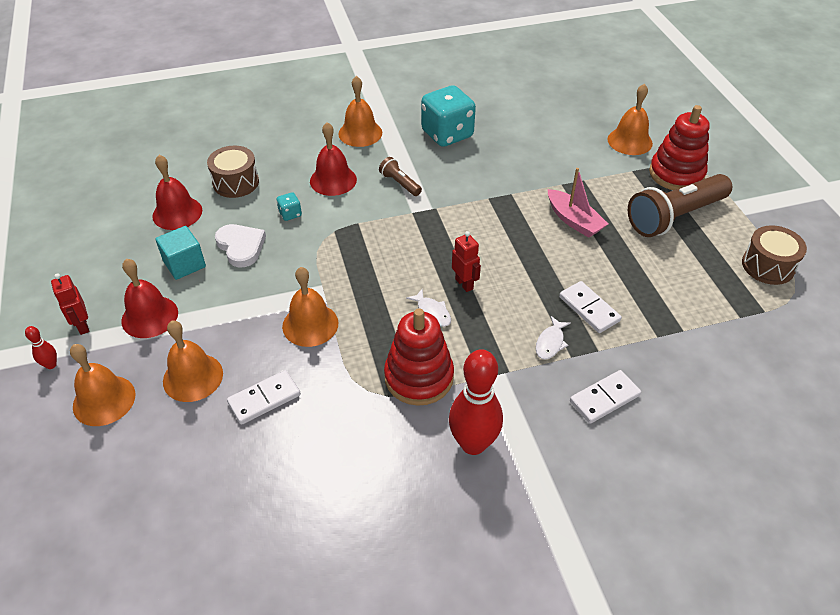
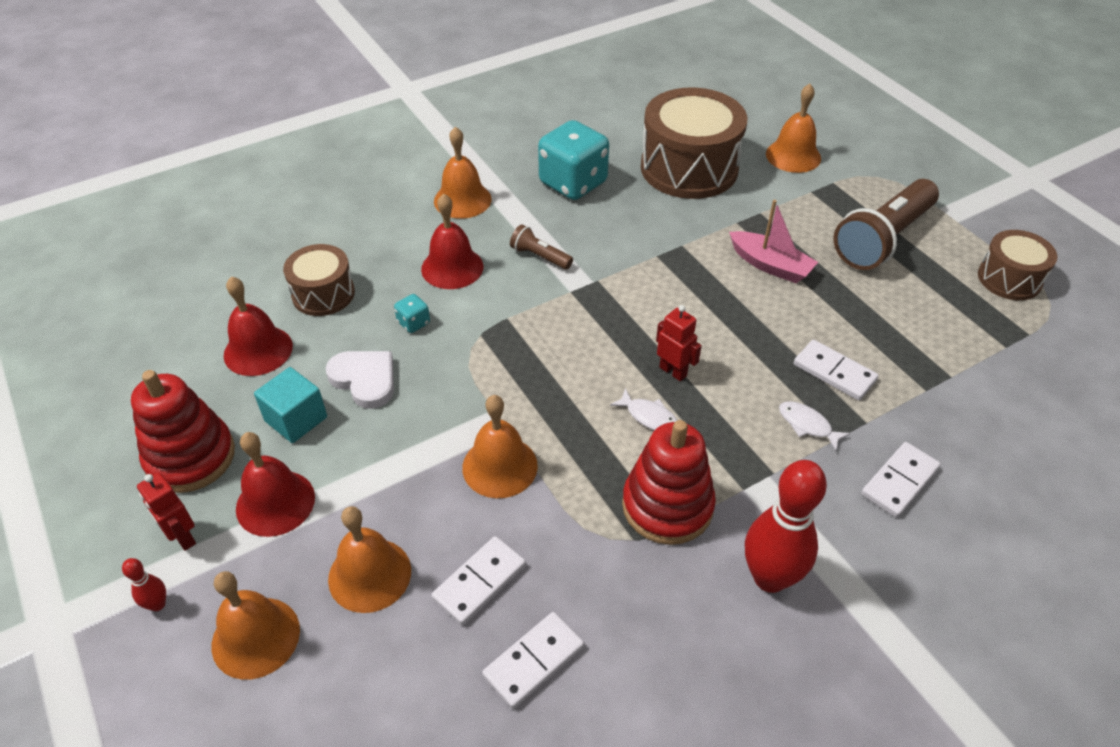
camera: 15 degrees left, 0 degrees up
white fish [536,316,571,360] -> white fish turned 120 degrees clockwise [779,401,851,451]
red stacking toy [649,105,709,190] -> red stacking toy moved to [131,370,235,493]
none -> white domino [482,612,584,709]
none -> brown drum [641,87,747,199]

